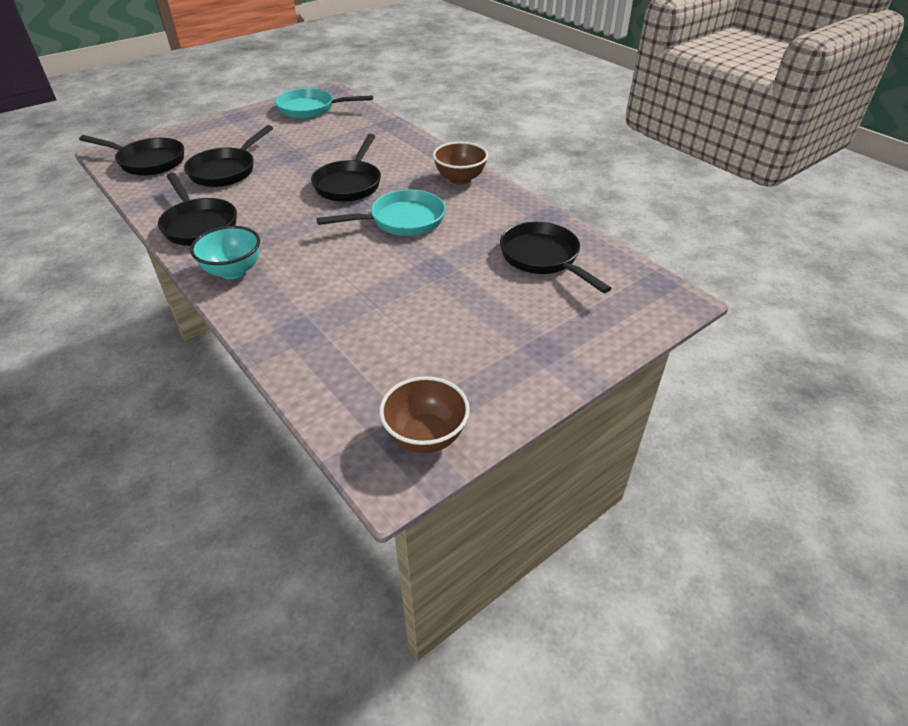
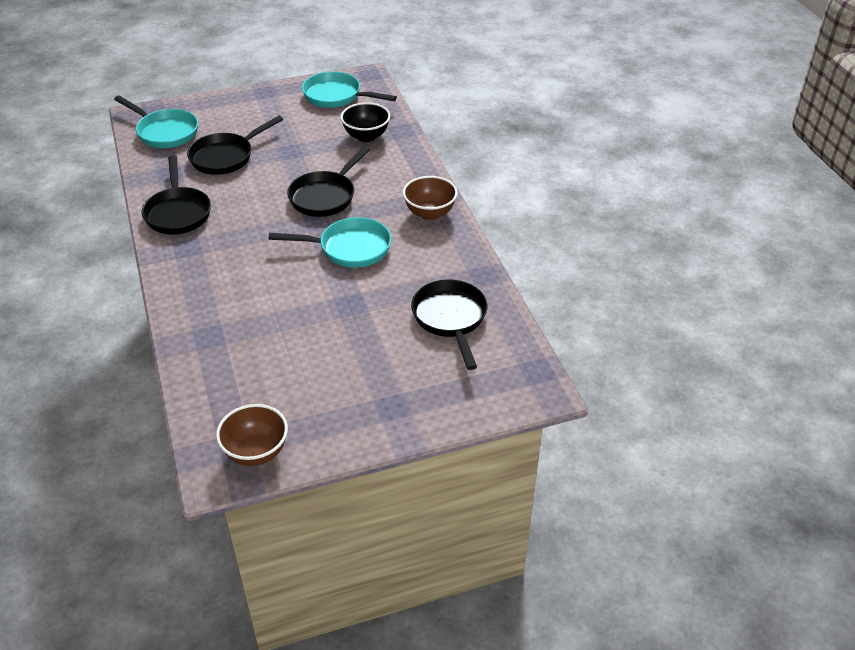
camera: 20 degrees right, 0 degrees up
black pan [79,135,184,175] -> turquoise pan [114,96,198,148]
turquoise bowl [190,226,260,279] -> none
none -> black bowl [340,102,390,142]

